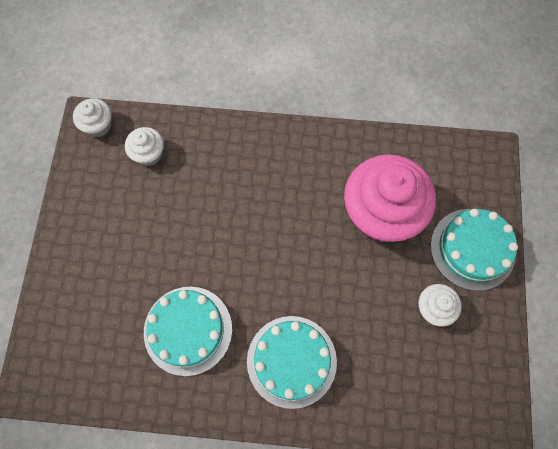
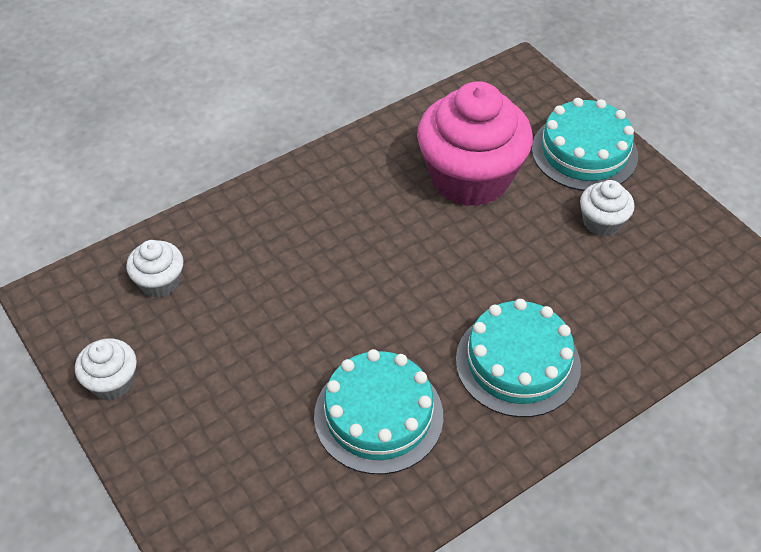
camera: 40 degrees left, 20 degrees down
white cupcake [73,98,112,137] -> white cupcake moved to [75,338,137,400]

